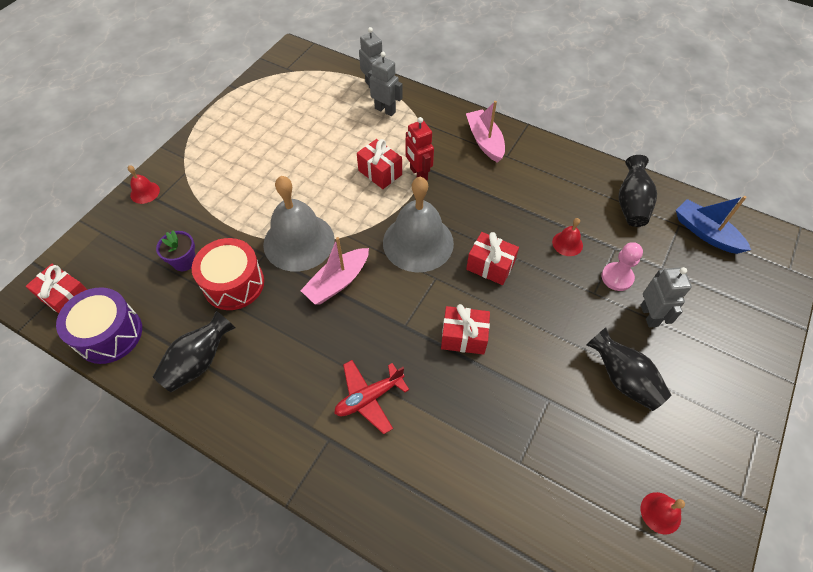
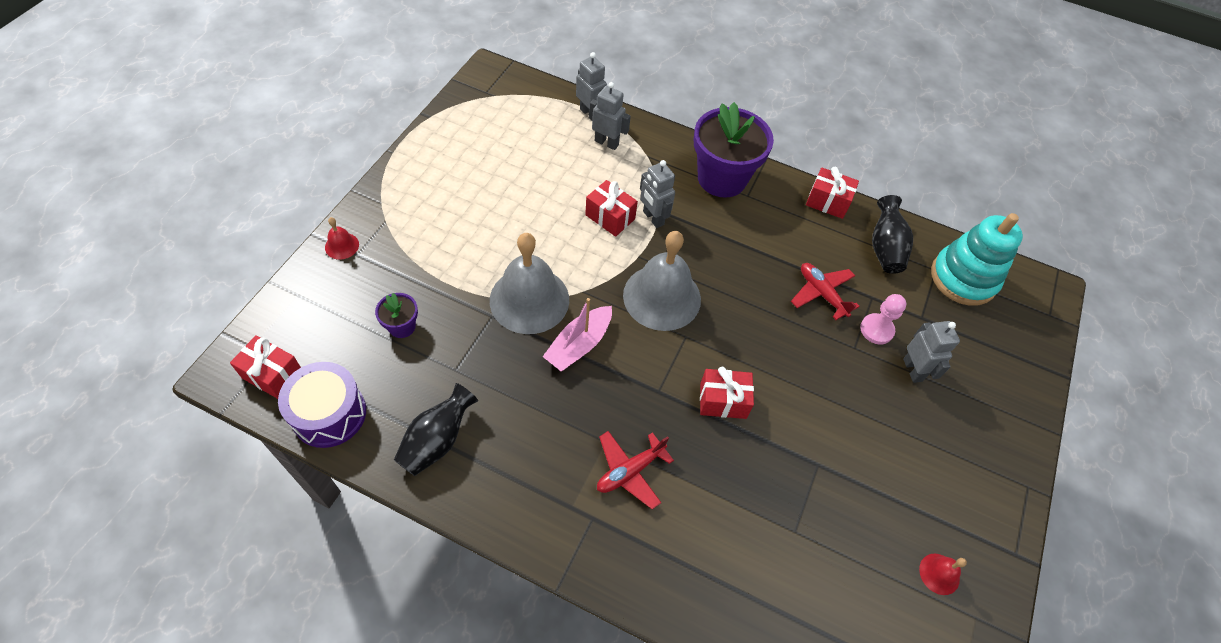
camera: 10 degrees left, 0 degrees up
red drum [192,238,264,310] -> none
red robot [406,117,434,180] -> grey robot [640,160,675,228]
pink boat [466,101,505,163] -> purple flower pot [694,102,774,198]
red gift [466,232,519,285] -> red gift moved to [806,167,859,219]
red bell [552,218,583,256] -> red plane [791,263,860,320]
black vase [586,327,671,411] -> none
blue boat [676,196,751,254] -> turquoise stacking toy [931,213,1023,306]

